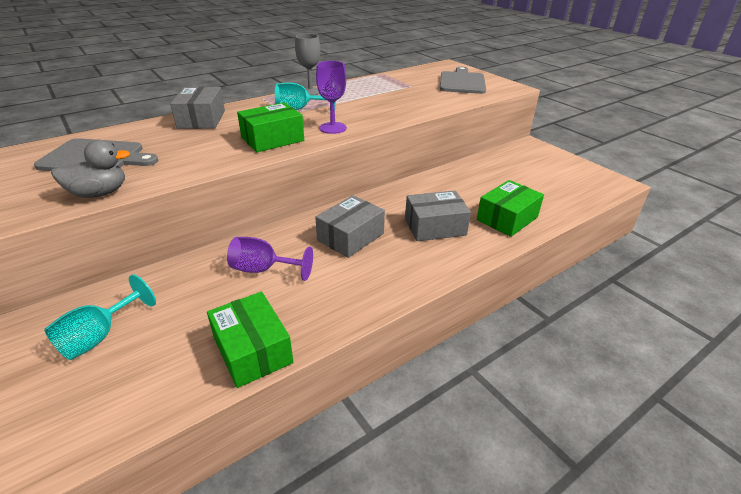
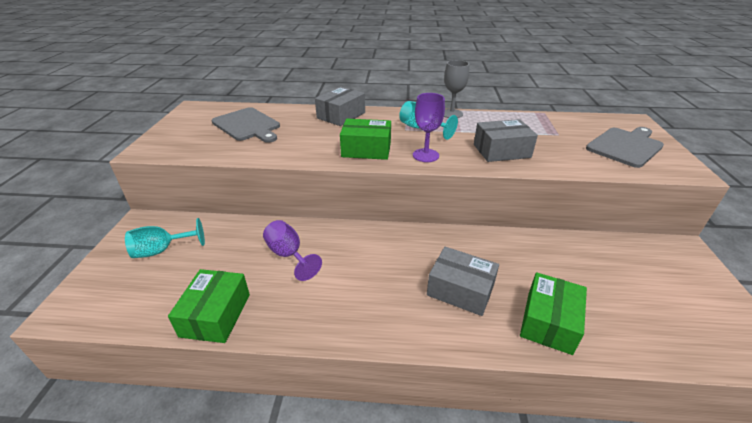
camera: 40 degrees right, 0 degrees up
grey duck [51,140,131,198] -> none
grey box [315,195,385,258] -> grey box moved to [474,119,538,162]
green box [477,180,544,237] -> green box turned 60 degrees counterclockwise [520,272,587,355]

